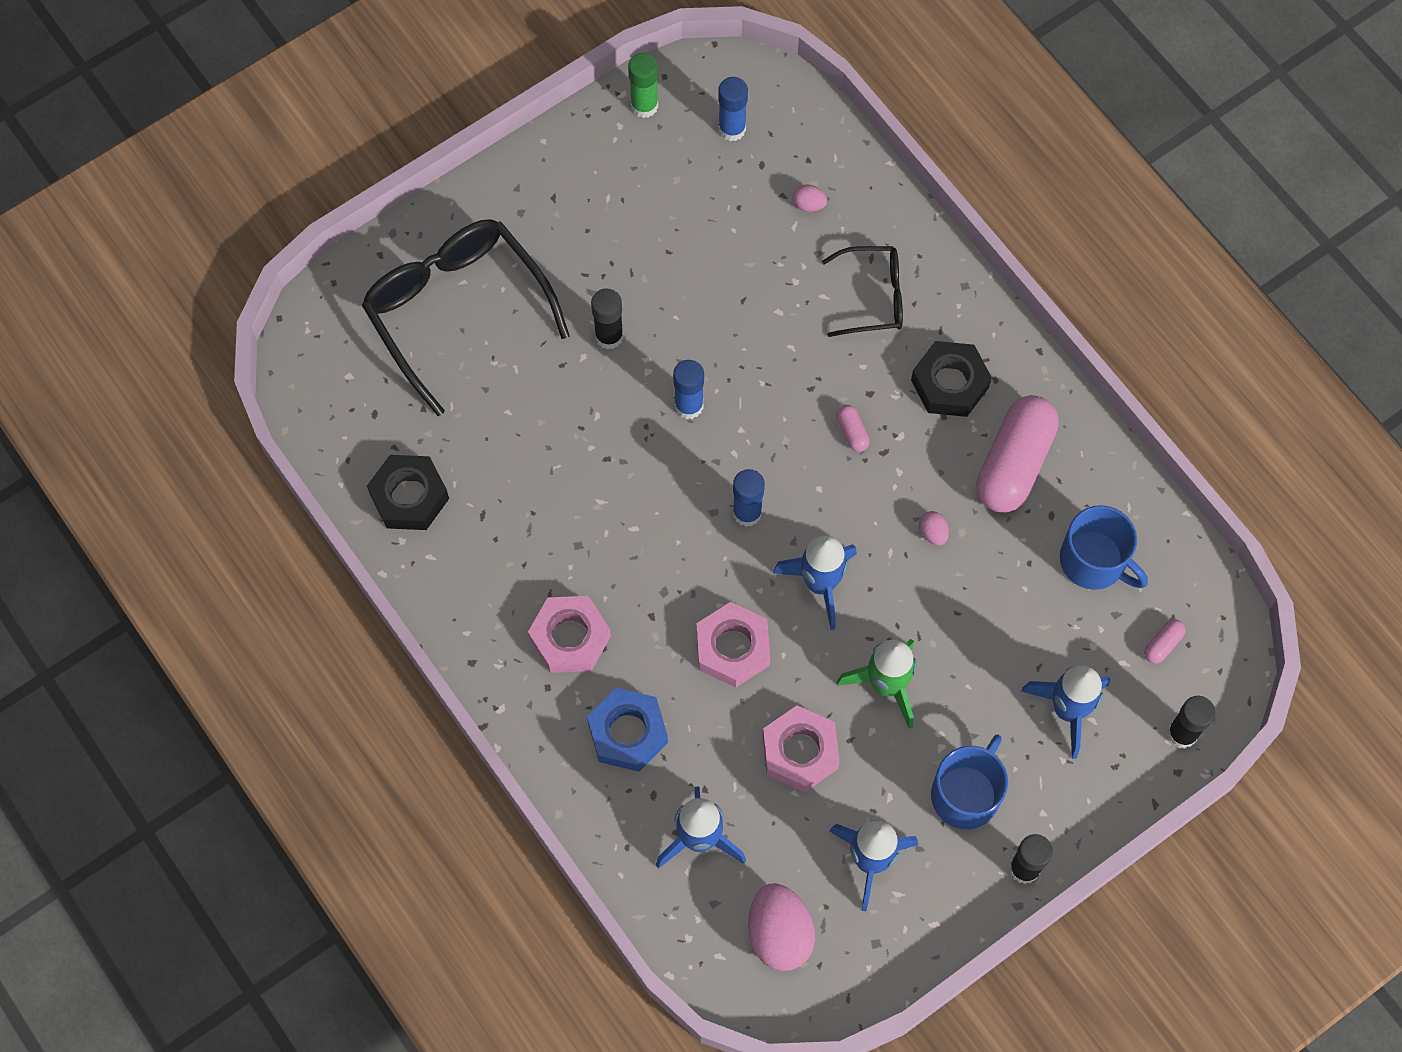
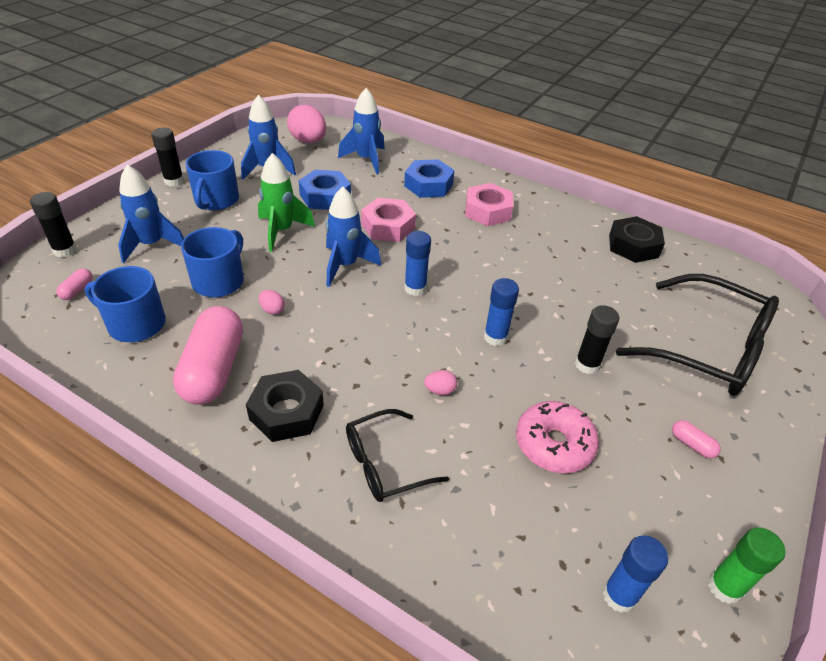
camera: 155 degrees right, 25 degrees down
pink nut [763,705,840,792] -> blue nut [299,170,351,210]
pink egg [792,185,827,211] -> pink egg moved to [424,370,457,395]
pink capsule [837,405,870,452] -> pink capsule moved to [672,420,721,458]
none -> blue mug [181,227,244,298]
none -> pink donut [516,401,599,473]

